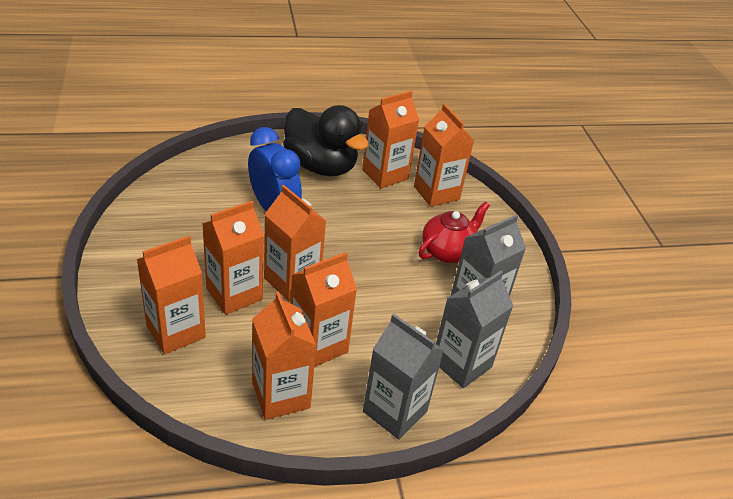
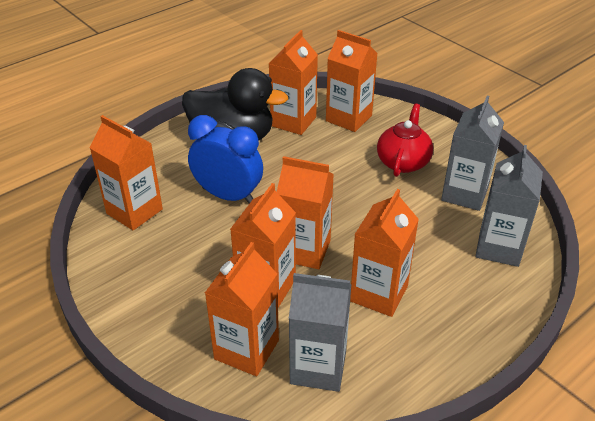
camera: 25 degrees left, 0 degrees up
orange carton [252,292,317,420] -> orange carton moved to [90,115,163,230]
grey carton [363,314,444,439] -> grey carton moved to [289,273,352,392]

